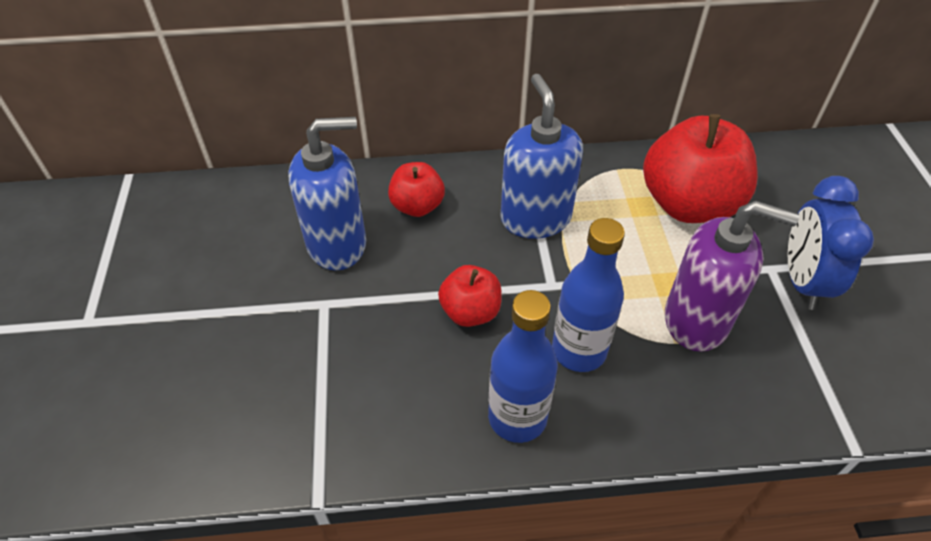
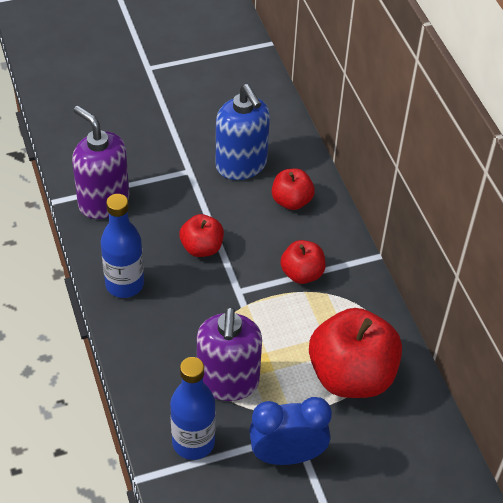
camera: 75 degrees right, 0 degrees up
blue soap dispenser [501,74,583,239] -> red apple [280,240,326,284]
blue bottle [552,218,625,372] -> blue bottle moved to [170,357,216,460]
none -> purple soap dispenser [72,106,129,219]

